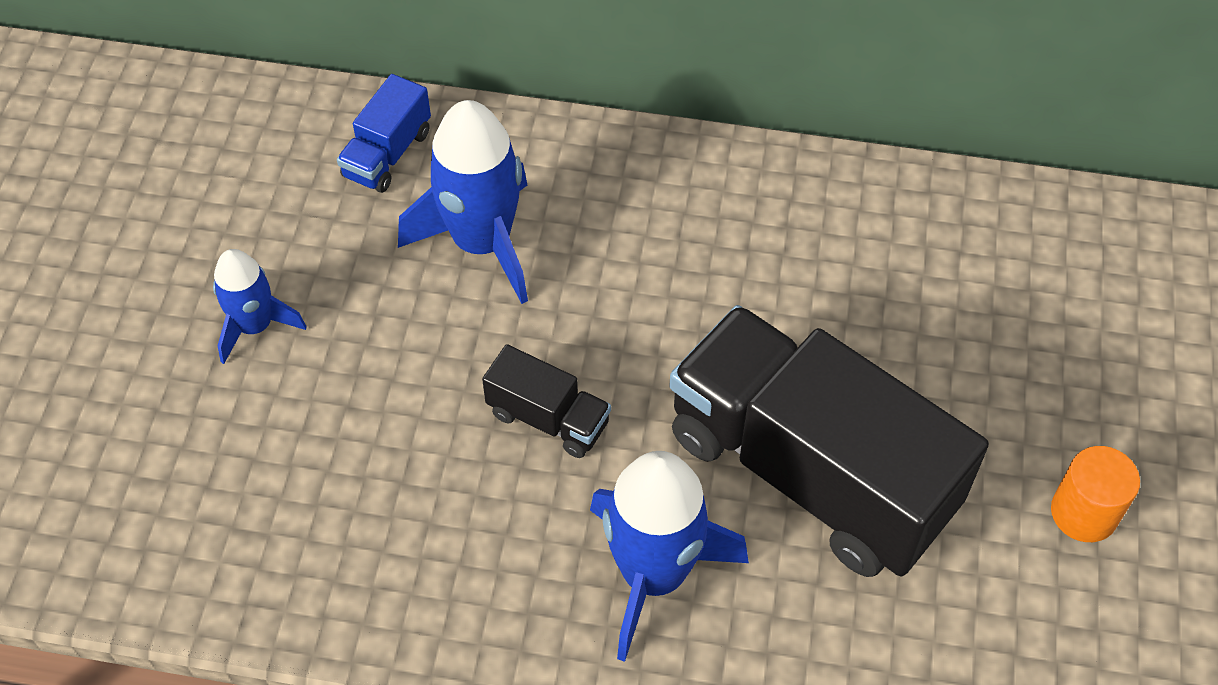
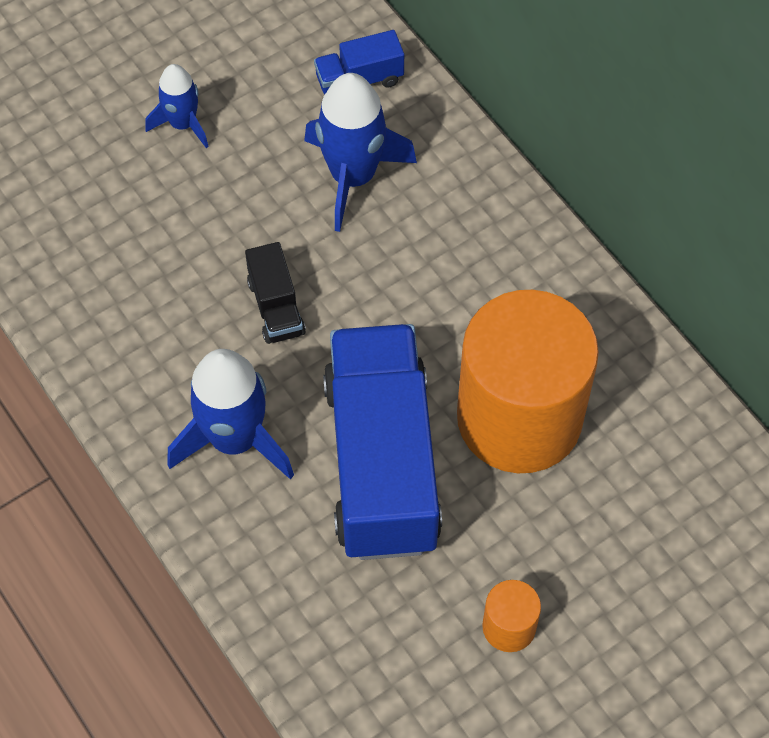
camera: 45 degrees right, 5 degrees up
black truck [669,305,989,577] -> blue truck [323,324,442,560]
none -> orange cylinder [457,290,599,473]

